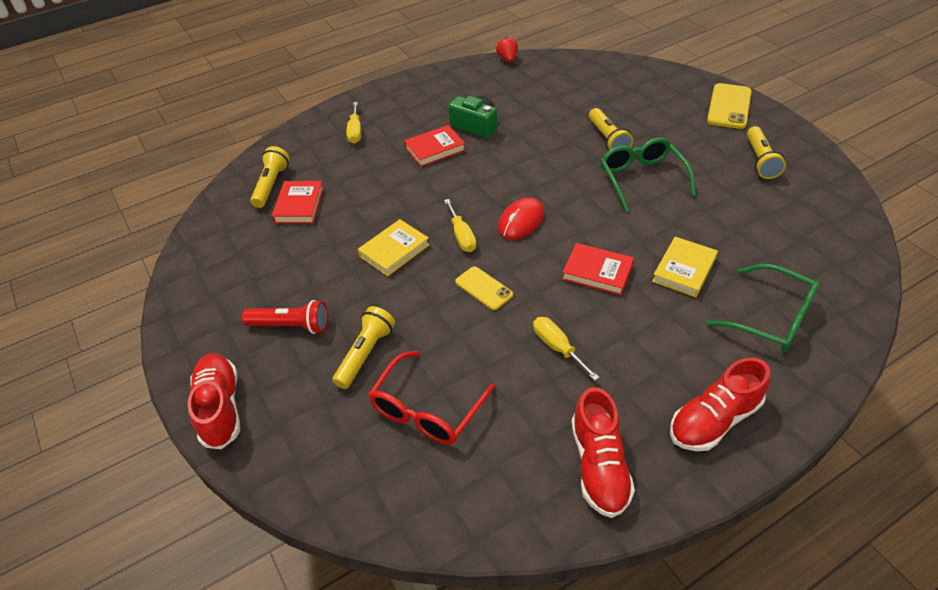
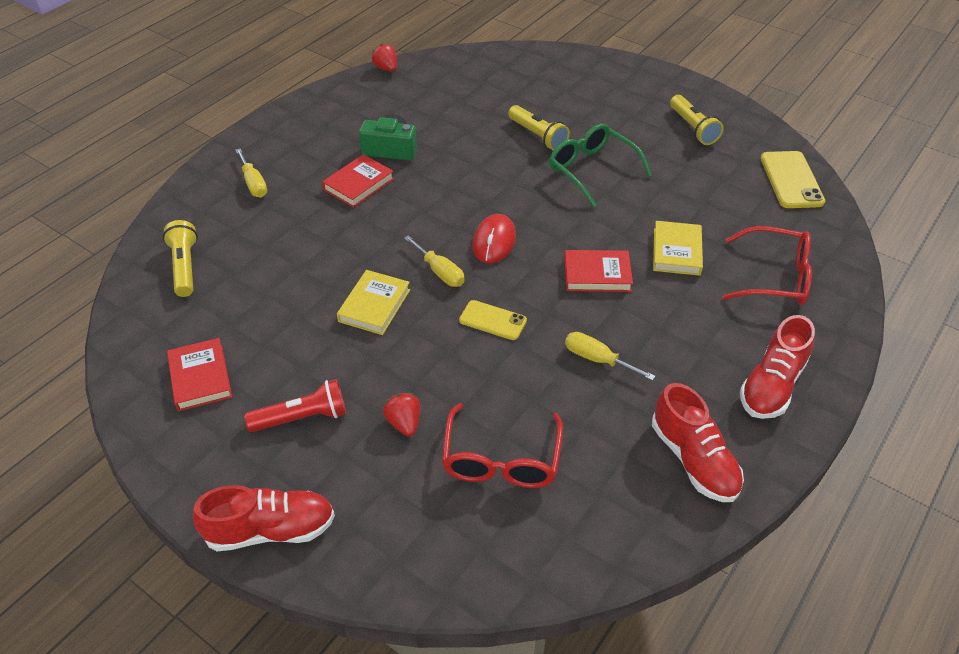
camera: 25 degrees left, 0 degrees up
red shoe [188,353,240,449] -> red shoe turned 120 degrees clockwise [192,485,335,551]
red book [272,181,324,224] -> red book moved to [167,338,232,411]
yellow flashlight [332,306,395,389] -> red strawberry [383,393,420,436]
green glasses [706,264,820,352] -> red glasses [722,226,812,305]
yellow phone [707,83,752,129] -> yellow phone moved to [760,151,825,208]

